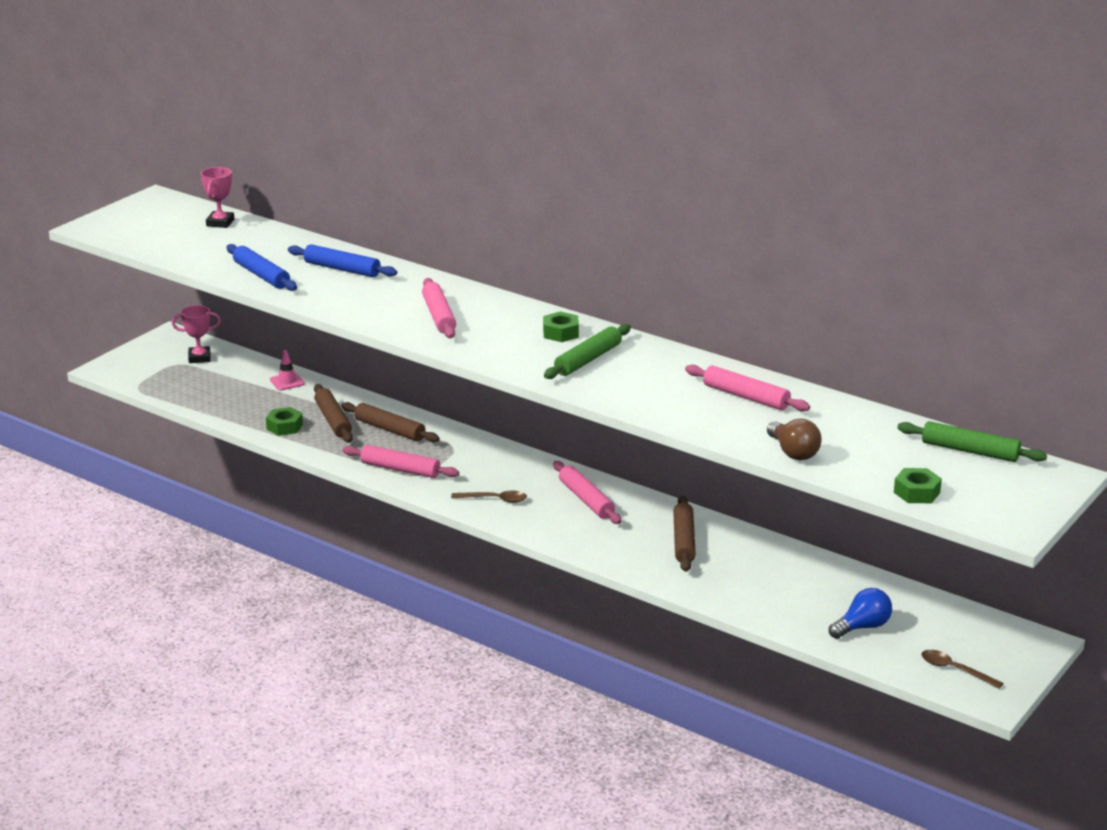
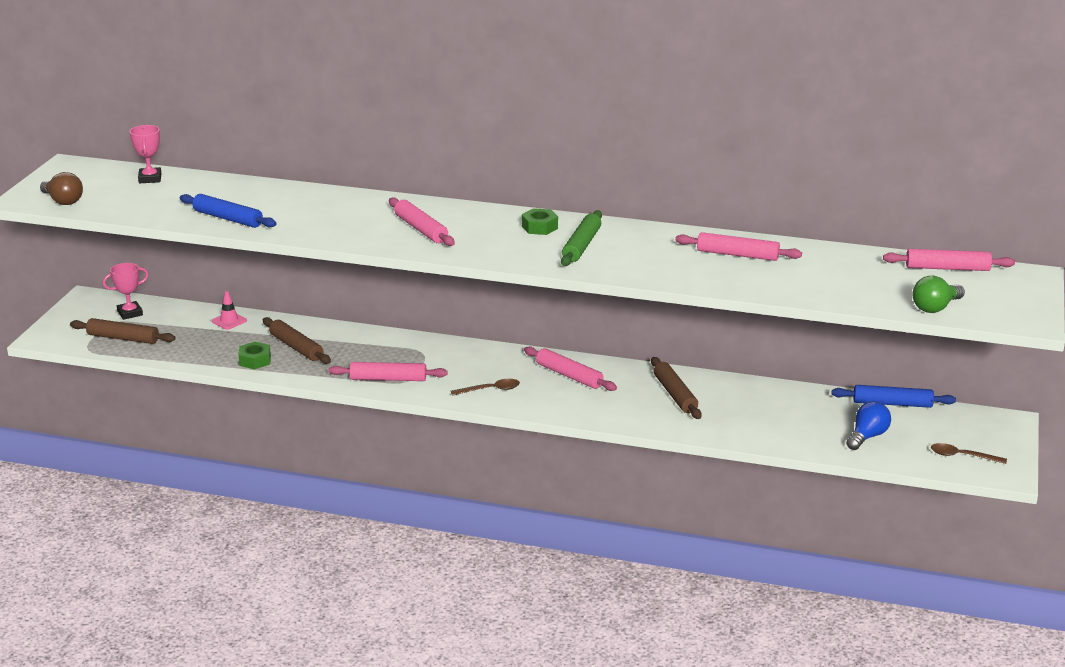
camera: 20 degrees left, 0 degrees up
blue rolling pin [288,244,397,277] -> blue rolling pin moved to [832,385,956,408]
brown rolling pin [341,402,440,442] -> brown rolling pin moved to [70,318,175,344]
brown light bulb [767,419,821,460] -> brown light bulb moved to [40,172,83,205]
green nut [894,468,942,503] -> green light bulb [913,276,965,313]
green rolling pin [897,421,1047,462] -> pink rolling pin [883,249,1015,271]

